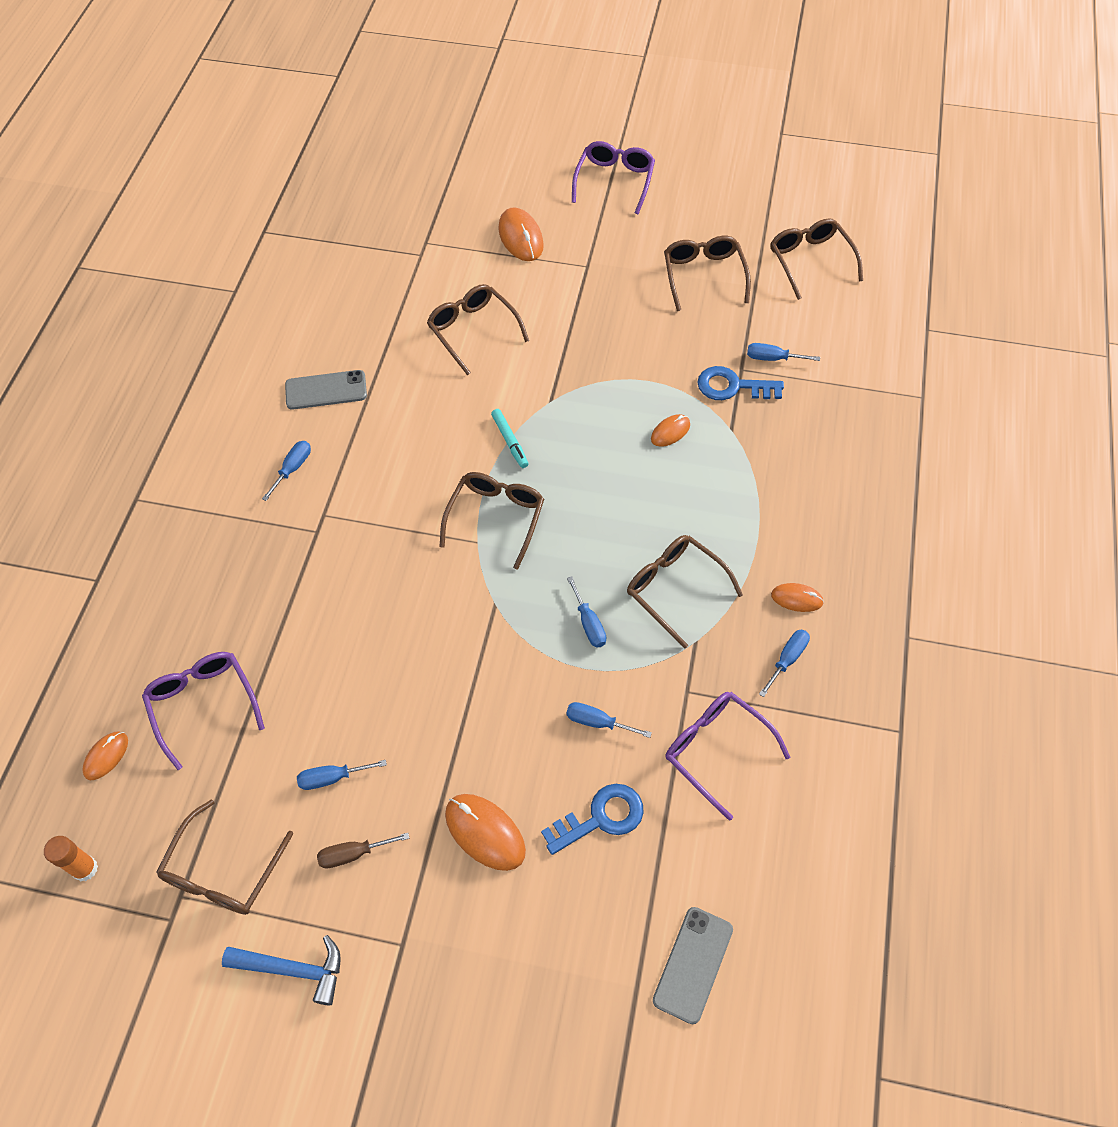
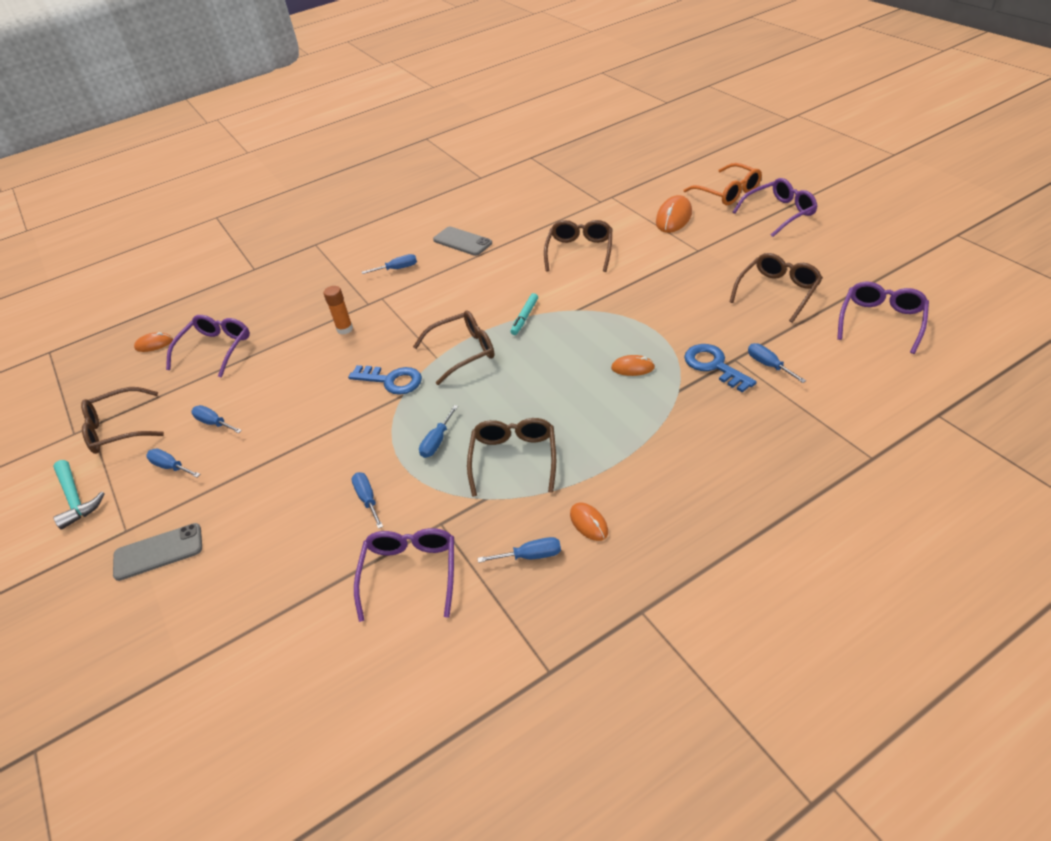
camera: 50 degrees right, 15 degrees down
orange glue stick [44,836,98,881] -> orange glue stick moved to [324,286,353,335]
blue hammer [222,935,341,1006] -> turquoise hammer [53,460,105,530]
brown screwdriver [317,833,409,868] -> blue screwdriver [146,449,201,477]
orange mouse [445,794,526,871] -> none
blue key [541,784,644,855] -> blue key moved to [348,365,422,395]
grey phone [653,907,733,1024] -> grey phone moved to [113,523,202,581]
brown glasses [771,218,863,300] -> purple glasses [837,281,929,354]
none -> orange glasses [684,163,762,205]

